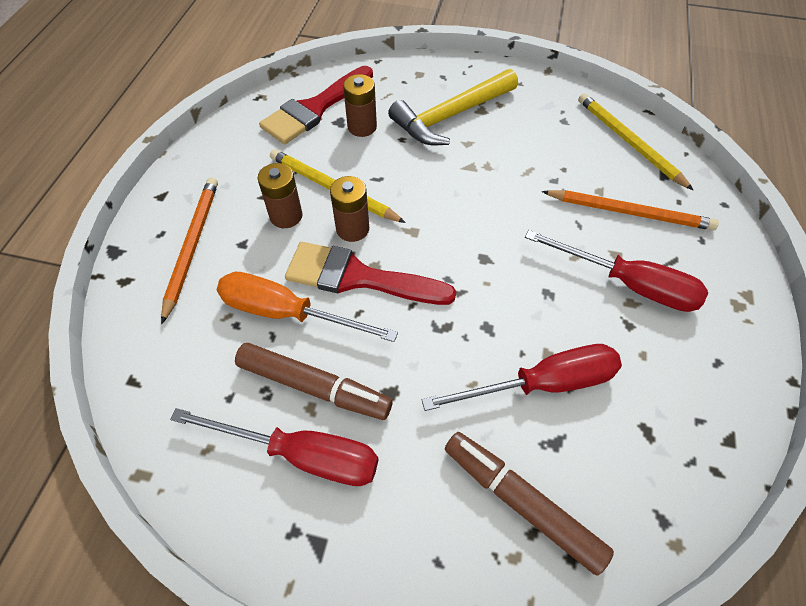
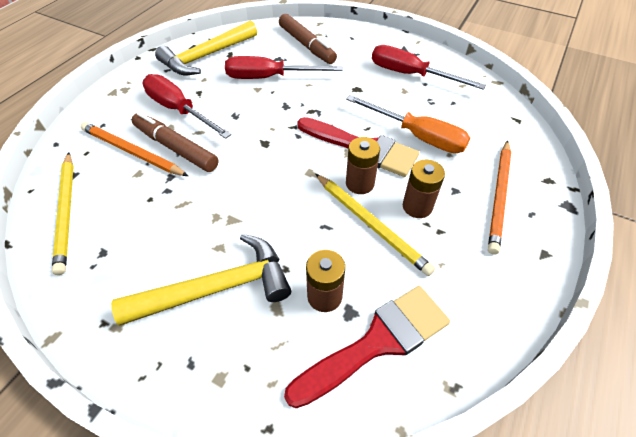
camera: 165 degrees left, 5 degrees down
brown marker [235,343,393,420] -> brown marker moved to [132,112,219,172]
none -> yellow hammer [155,20,257,75]

